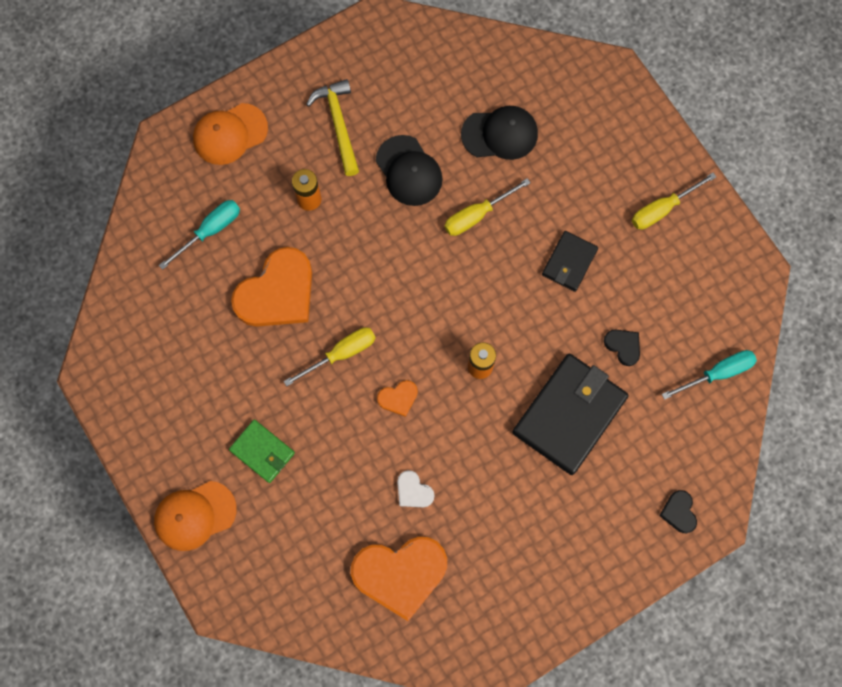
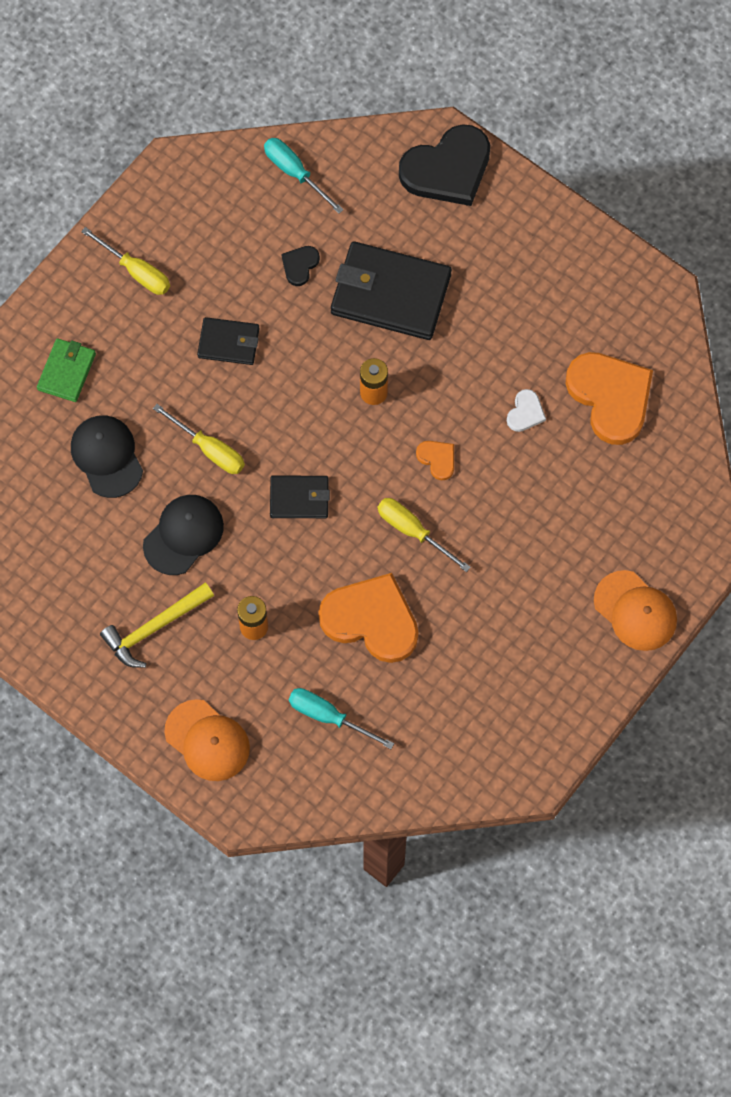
camera: 110 degrees left, 5 degrees down
green wallet [229,420,295,483] -> green wallet moved to [37,338,96,402]
black heart [659,490,697,533] -> black heart [399,124,490,206], size x2.23
none -> black wallet [270,475,330,518]

